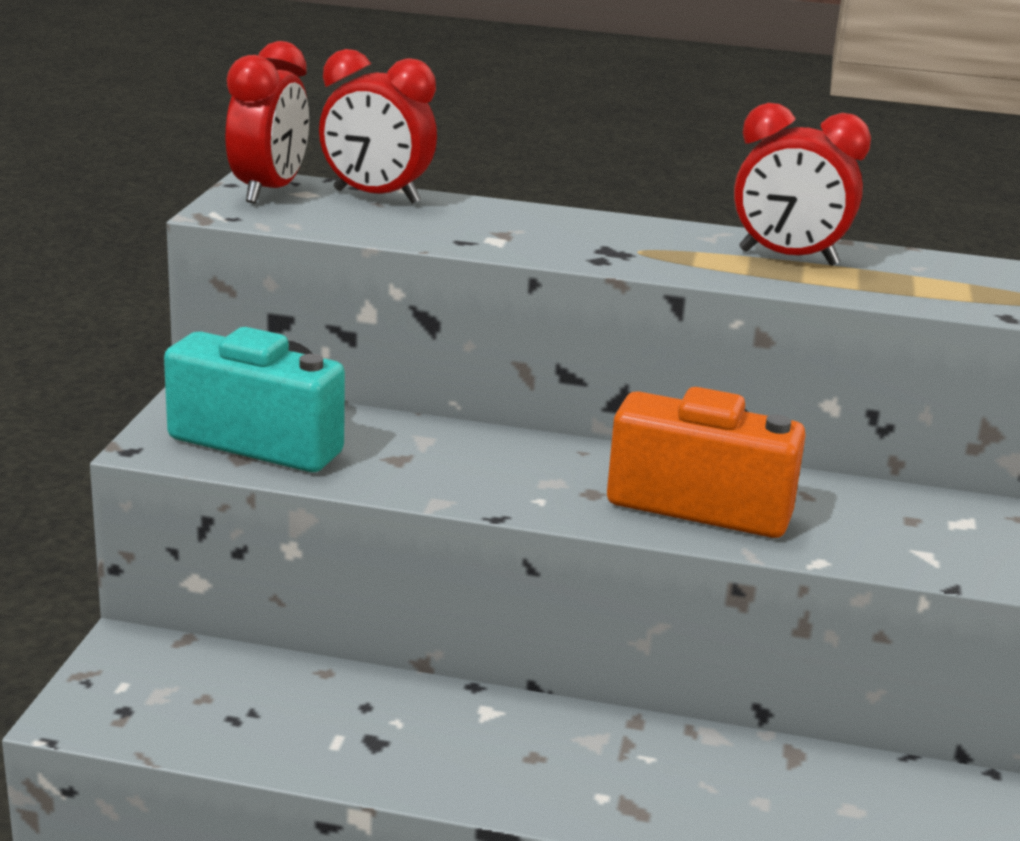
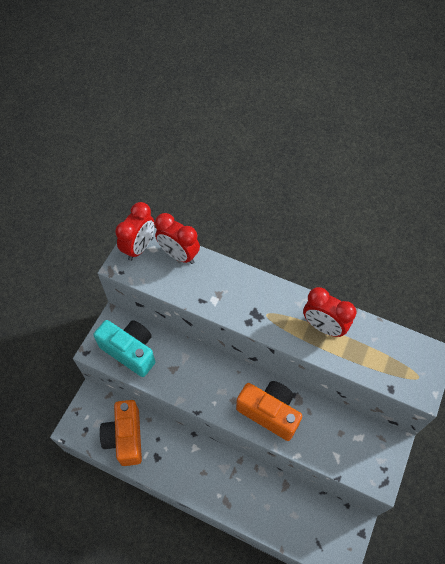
camera: 15 degrees right, 35 degrees up
none -> orange camera [100,400,142,466]

